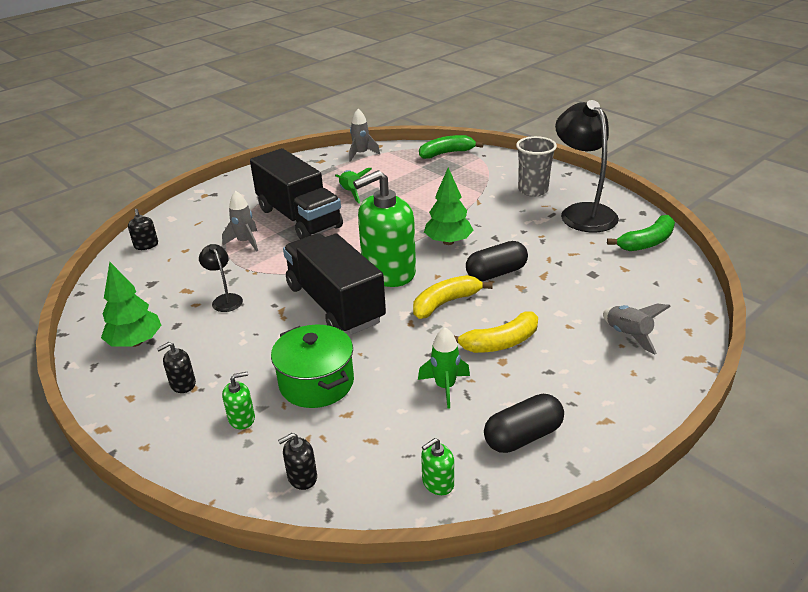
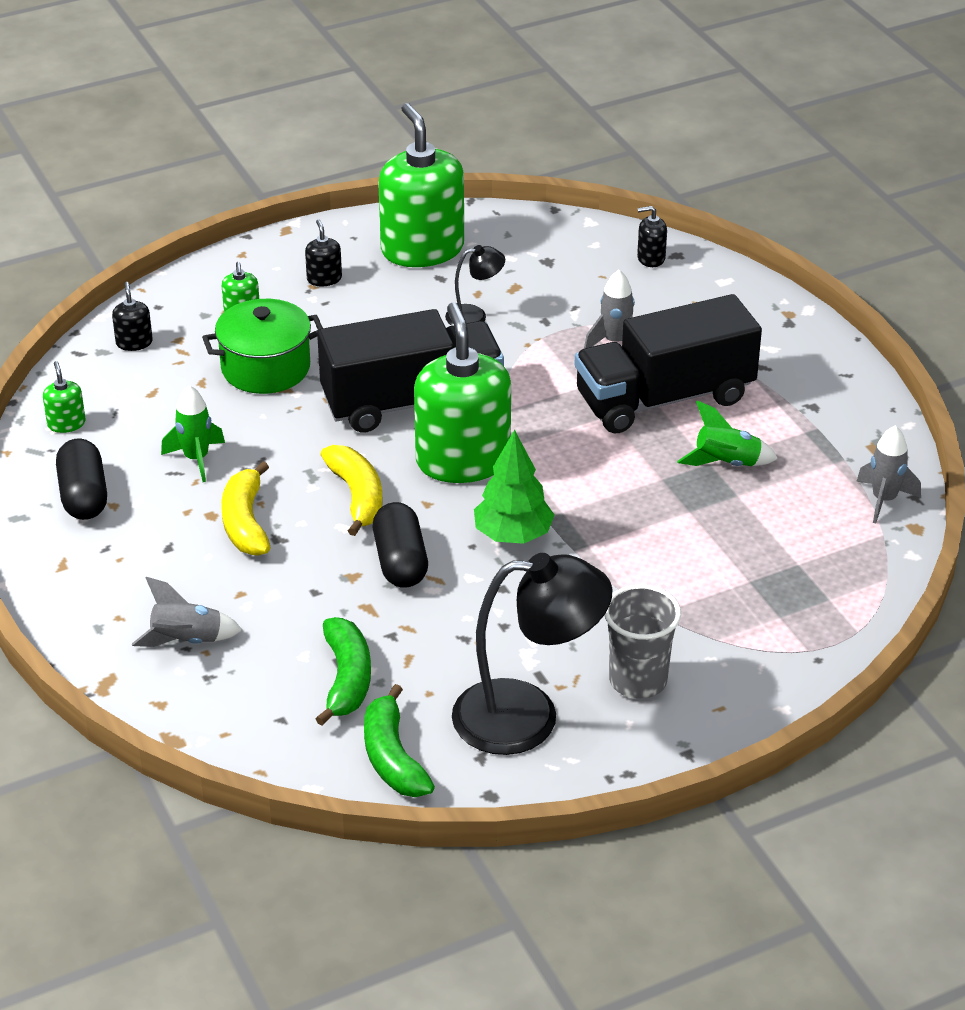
camera: 105 degrees right, 5 degrees up
green tree [101,262,162,347] -> green soap dispenser [378,103,464,267]
green banana [419,135,484,159] -> green banana moved to [315,617,371,726]

